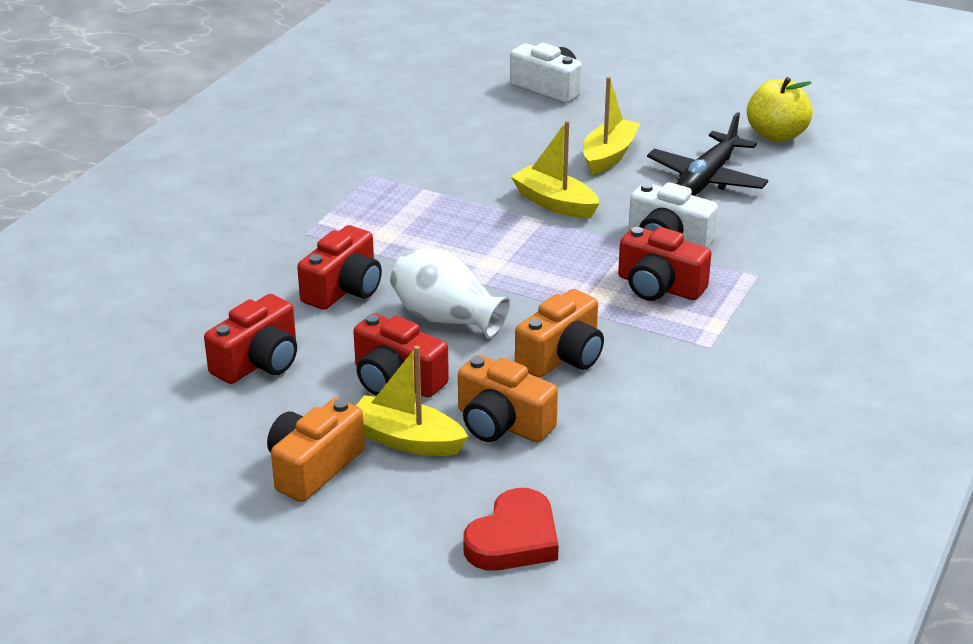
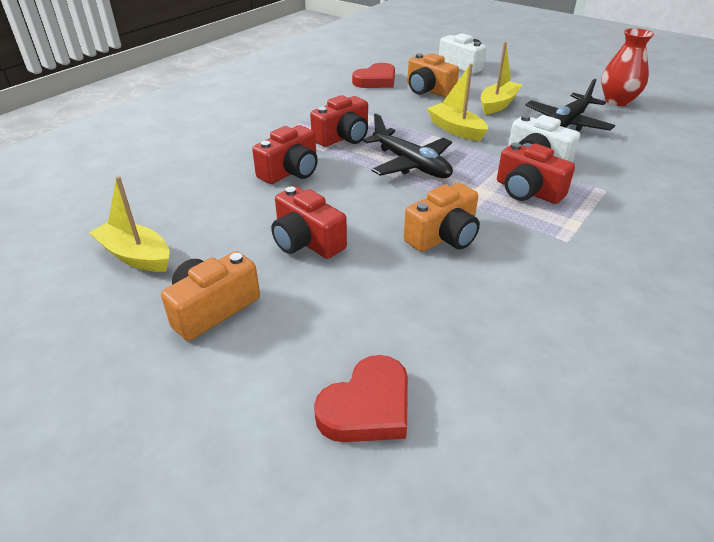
camera: 10 degrees right, 5 degrees up
red camera [204,294,297,384] -> red camera moved to [310,95,368,147]
yellow boat [356,346,468,456] -> yellow boat moved to [89,176,169,272]
white vase [390,249,510,338] -> none
orange camera [458,355,558,443] -> orange camera moved to [407,53,459,97]
yellow apple [747,77,813,142] -> red vase [601,28,654,106]
none -> red heart [352,63,395,88]
none -> black plane [363,113,453,178]

